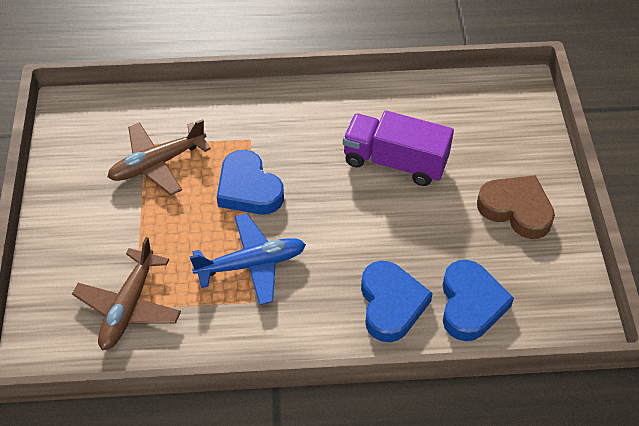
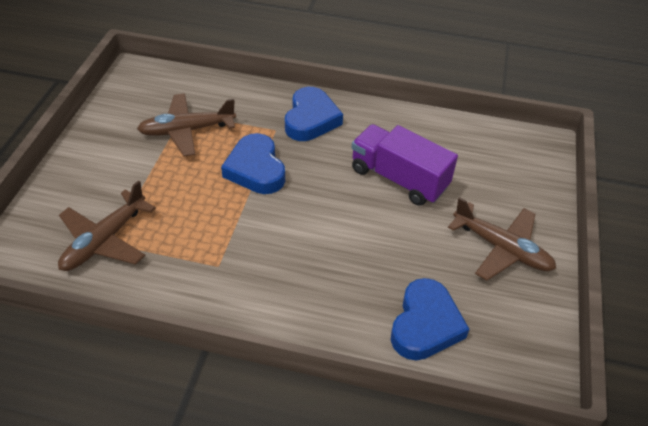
camera: 15 degrees right, 5 degrees down
blue plane [190,214,306,305] -> none
blue heart [361,261,433,342] -> blue heart moved to [285,87,343,141]
brown heart [477,175,555,239] -> brown plane [448,197,556,281]

